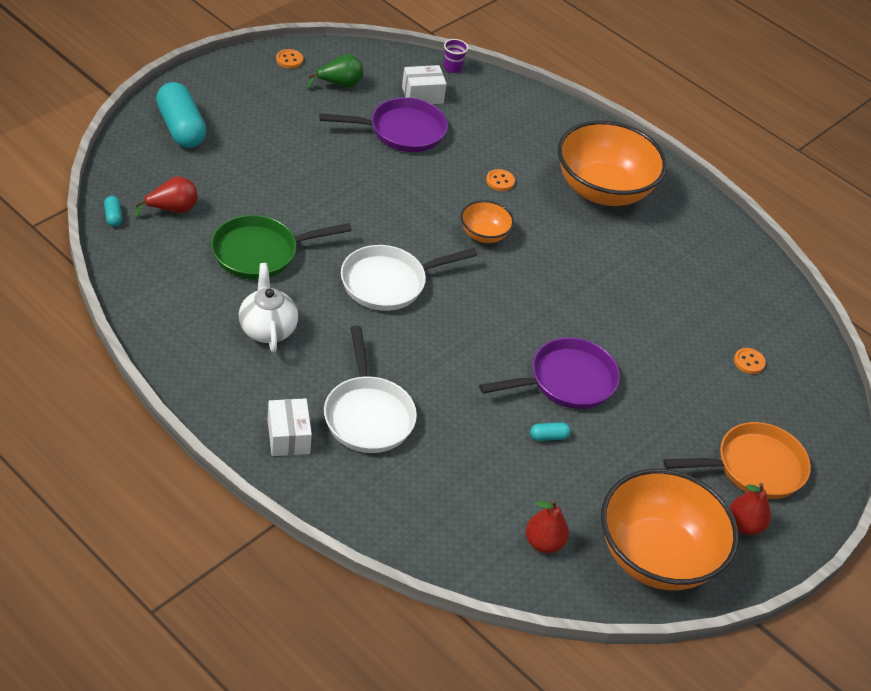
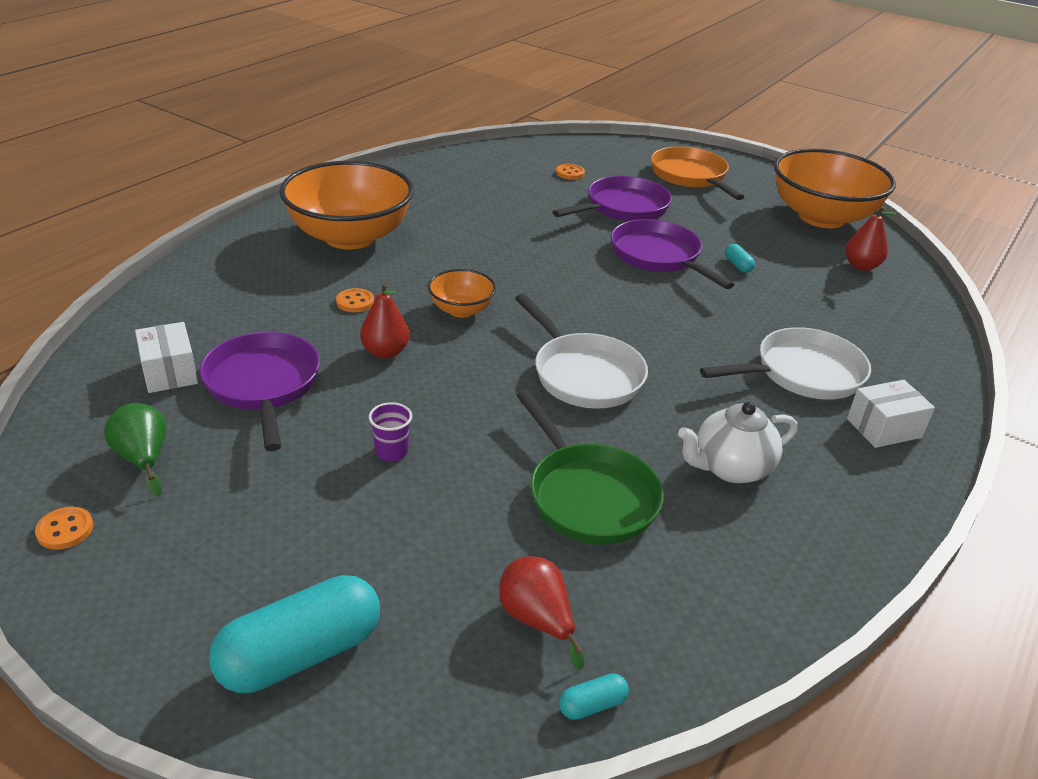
camera: 95 degrees left, 10 degrees down
purple cup [444,39,468,73] -> purple cup moved to [369,402,412,461]
red pear [730,483,771,535] -> red pear moved to [360,283,410,359]
none -> purple pan [553,176,672,221]

